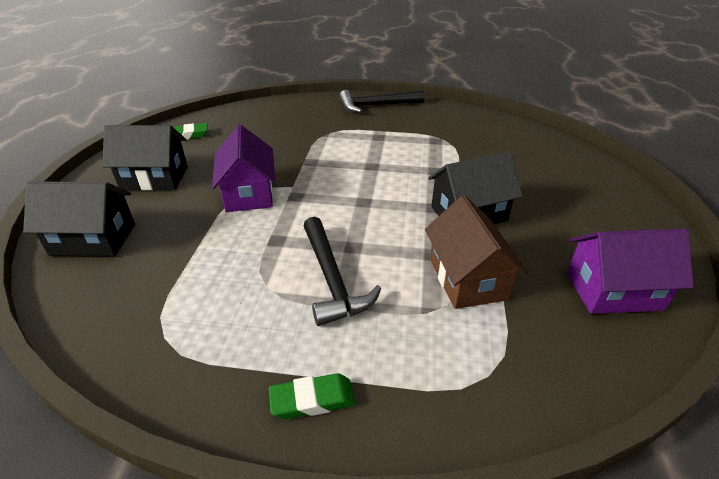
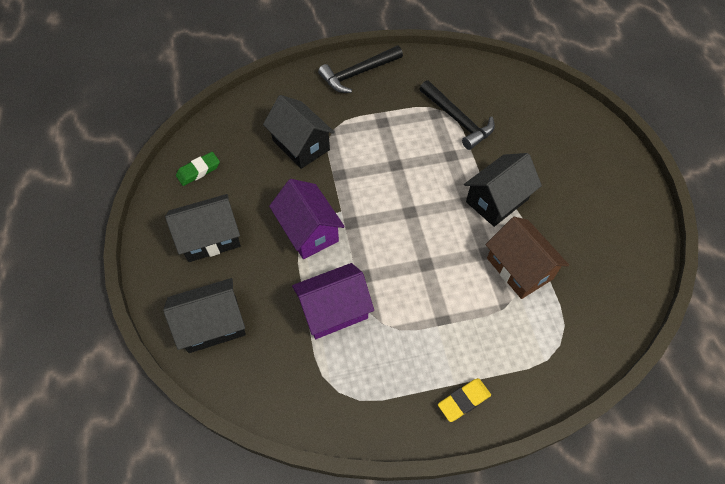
camera: 20 degrees left, 20 degrees up
green eraser [269,373,355,419] -> yellow eraser [438,378,491,422]
black hammer [304,217,381,326] -> black hammer moved to [420,80,495,150]
purple house [567,229,694,314] -> purple house moved to [292,263,374,339]
none -> black house [263,95,335,169]

